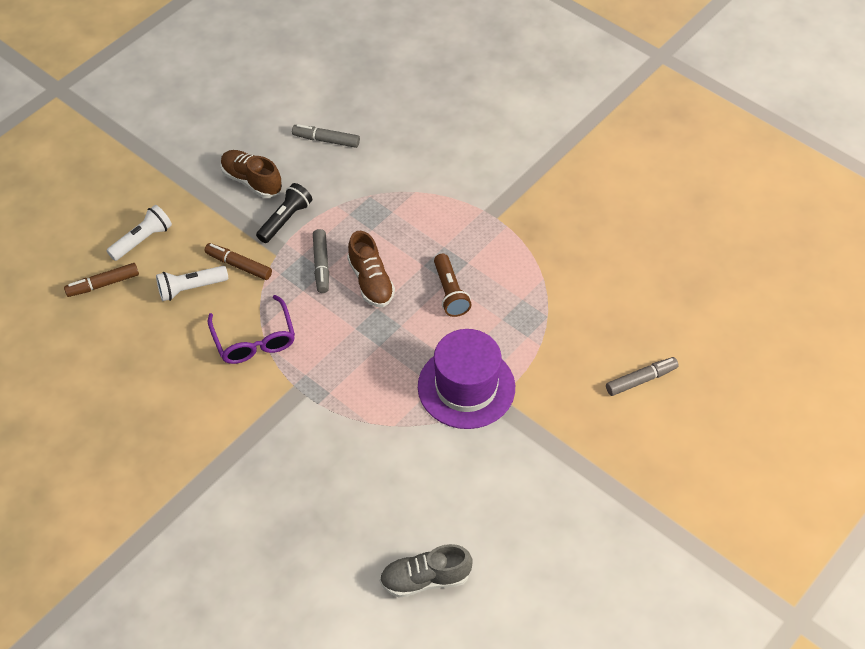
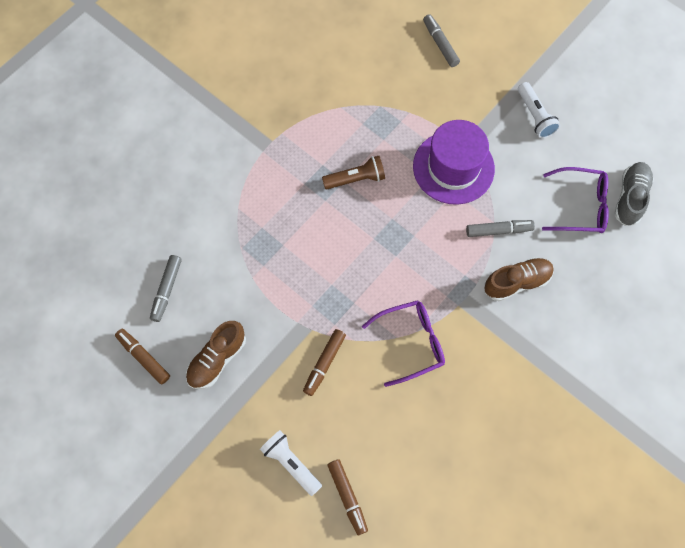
camera: 90 degrees left, 15 degrees up
white flashlight [156,266,228,301] -> white flashlight moved to [518,82,561,138]
black flashlight [256,183,312,243] -> none
grey marker [313,229,329,293] -> grey marker moved to [466,220,535,237]
brown shoe [347,231,395,307] -> brown shoe moved to [484,257,554,301]
grey shoe [379,544,472,597] -> grey shoe turned 150 degrees counterclockwise [614,162,654,226]
none -> brown marker [115,329,170,384]
none -> purple glasses [542,167,609,233]

